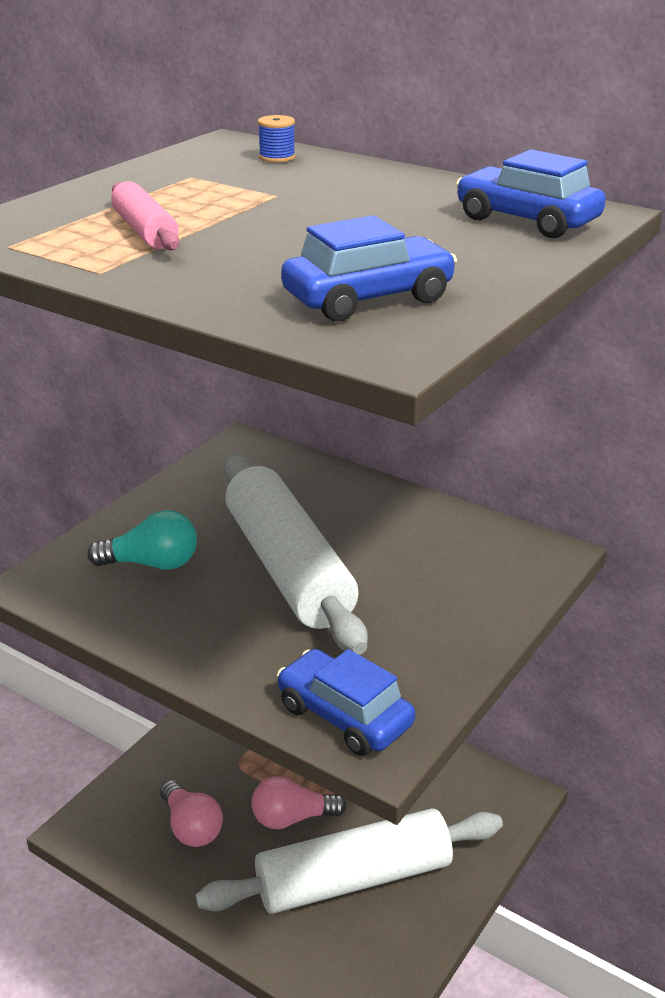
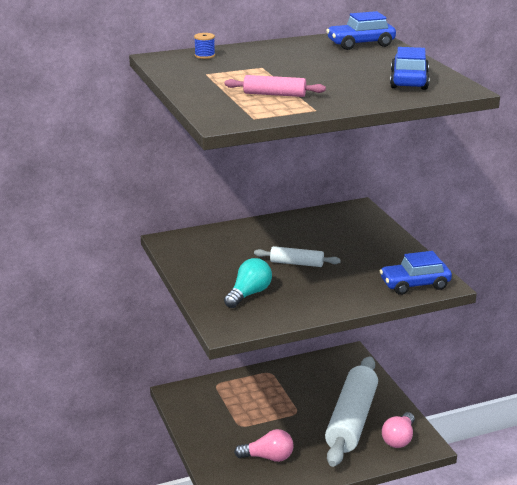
camera: 55 degrees left, 5 degrees down
white rolling pin [224,454,368,655] -> white rolling pin [254,246,341,267], size x0.45
pink light bulb [252,776,347,829] -> pink light bulb moved to [382,412,415,448]

